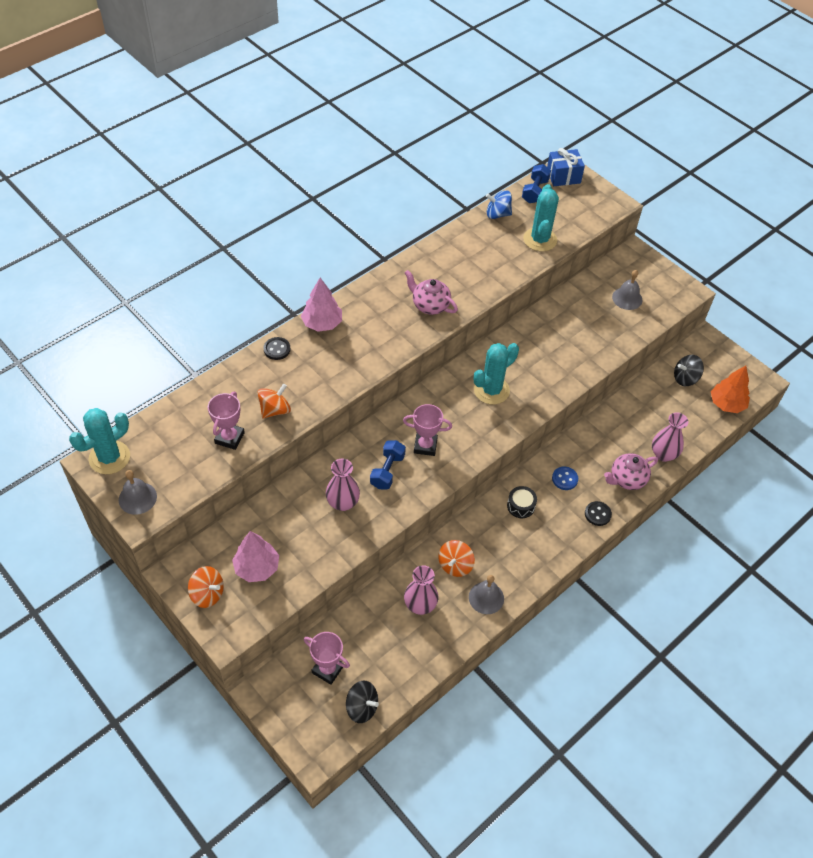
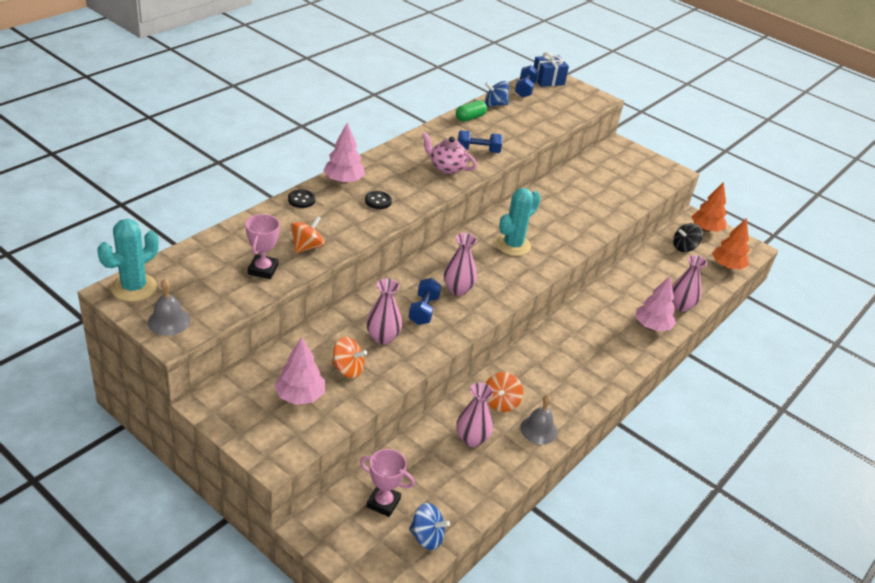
camera: 10 degrees left, 15 degrees down
orange spinning top [188,566,224,608] -> orange spinning top moved to [331,337,367,378]
black spinning top [346,681,379,723] -> blue spinning top [409,503,450,550]
pink trophy [403,404,452,456] -> pink vase [444,233,477,296]
black drum [507,486,537,518] -> none
turquoise cactus [523,184,559,251] -> none
blue button [552,466,578,490] -> none
black button [585,501,612,526] -> black button moved to [365,191,392,209]
pink teapot [604,453,658,490] -> pink tree [636,276,676,331]
grey bell [612,270,643,310] -> none
none -> green capsule [456,100,487,122]
none -> blue dumbbell [458,130,502,153]
none -> orange tree [691,182,727,232]

